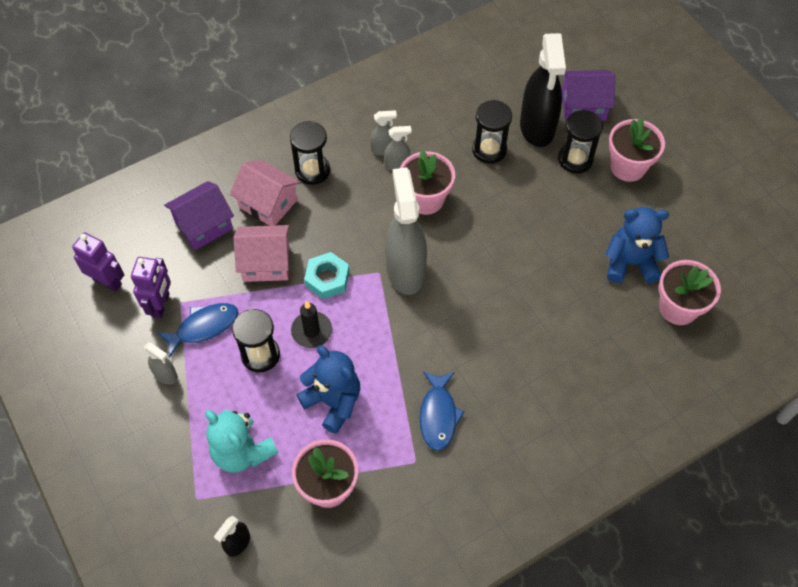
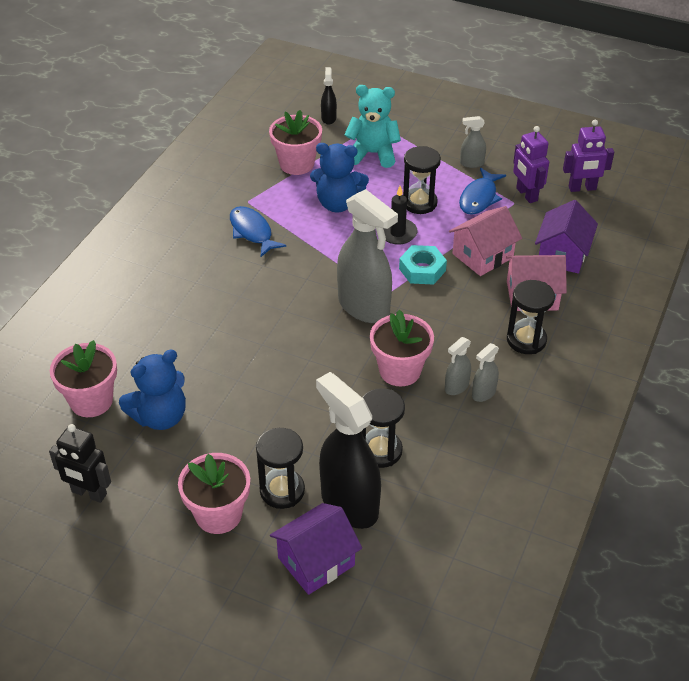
camera: 145 degrees right, 15 degrees down
none -> black robot [49,424,111,503]

